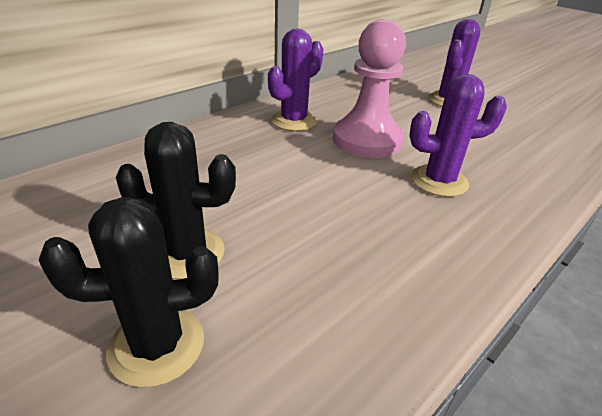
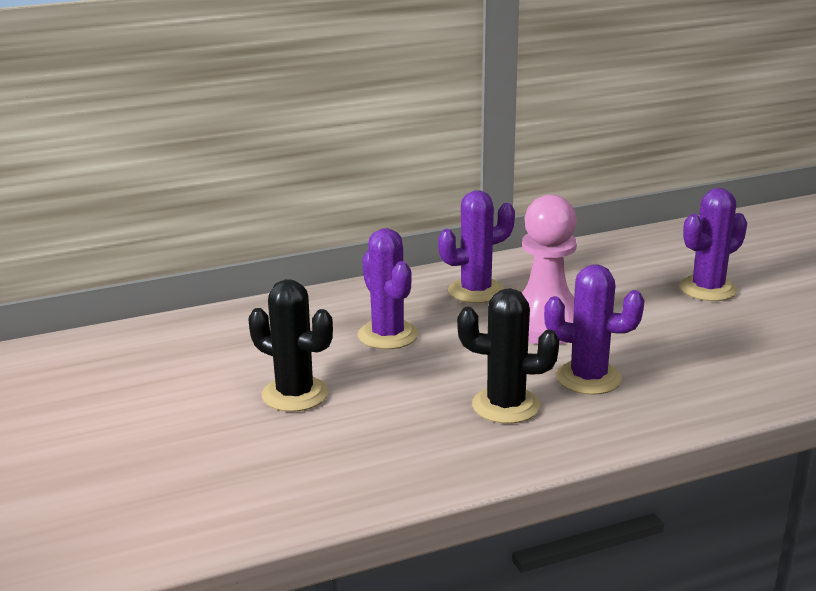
camera: 25 degrees right, 10 degrees down
black cactus [39,197,219,388] -> black cactus moved to [457,288,559,424]
none -> purple cactus [358,228,418,350]

